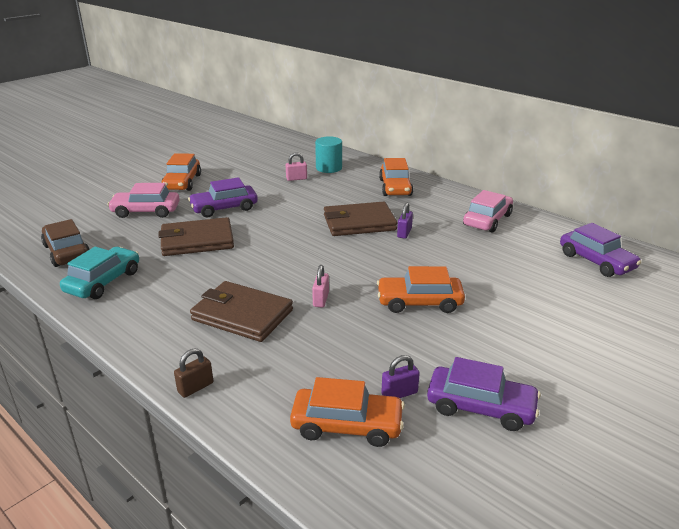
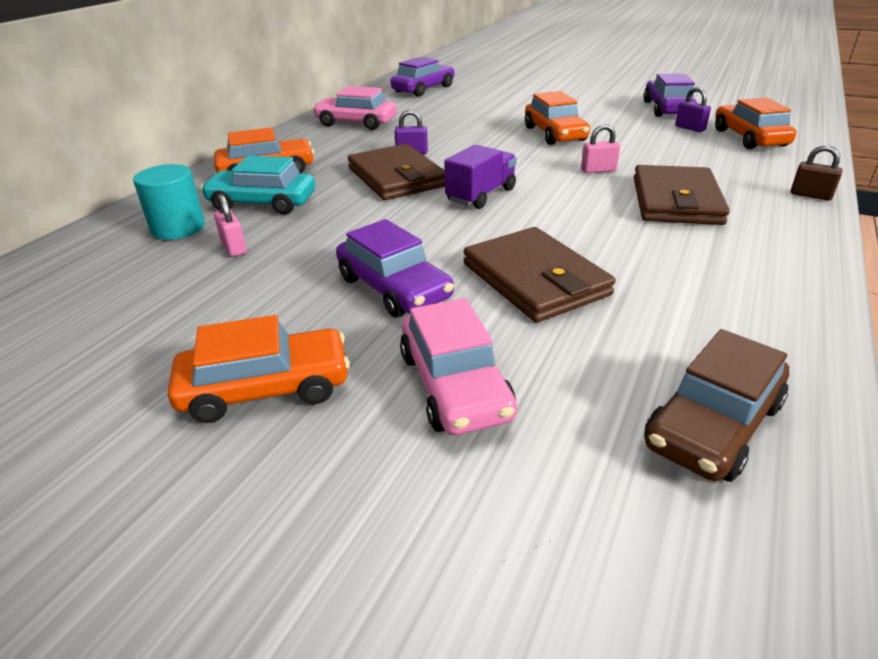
camera: 105 degrees left, 5 degrees up
turquoise car [60,247,139,299] -> turquoise car moved to [201,156,315,215]
none -> purple truck [444,145,517,209]

